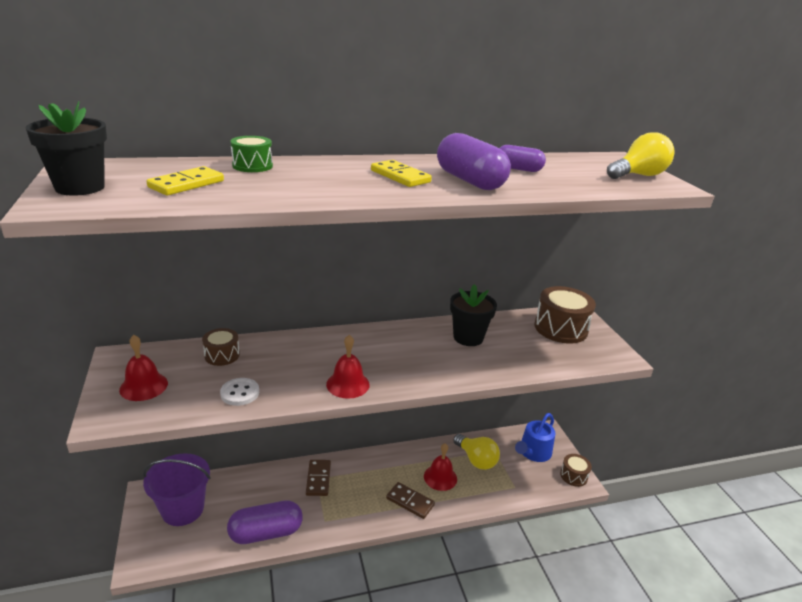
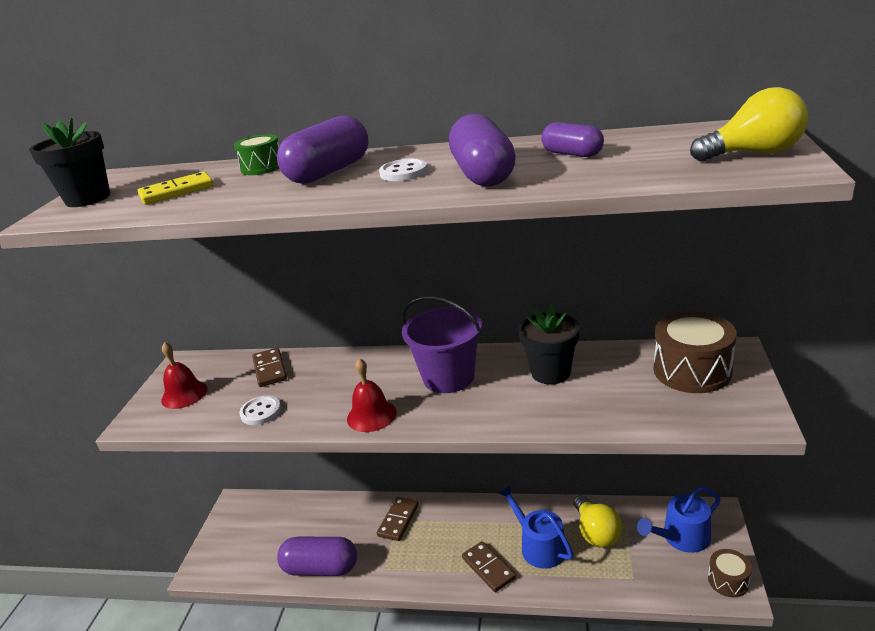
camera: 30 degrees right, 0 degrees up
purple bucket [143,453,211,526] -> purple bucket moved to [402,296,482,393]
brown drum [202,328,240,366] -> brown domino [252,348,287,387]
yellow domino [371,160,432,187] -> white button [379,158,428,181]
red bell [424,443,457,491] -> blue watering can [498,485,573,569]
none -> purple capsule [277,115,368,184]

